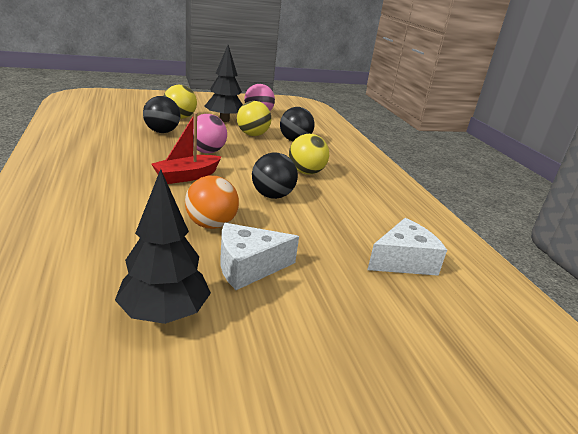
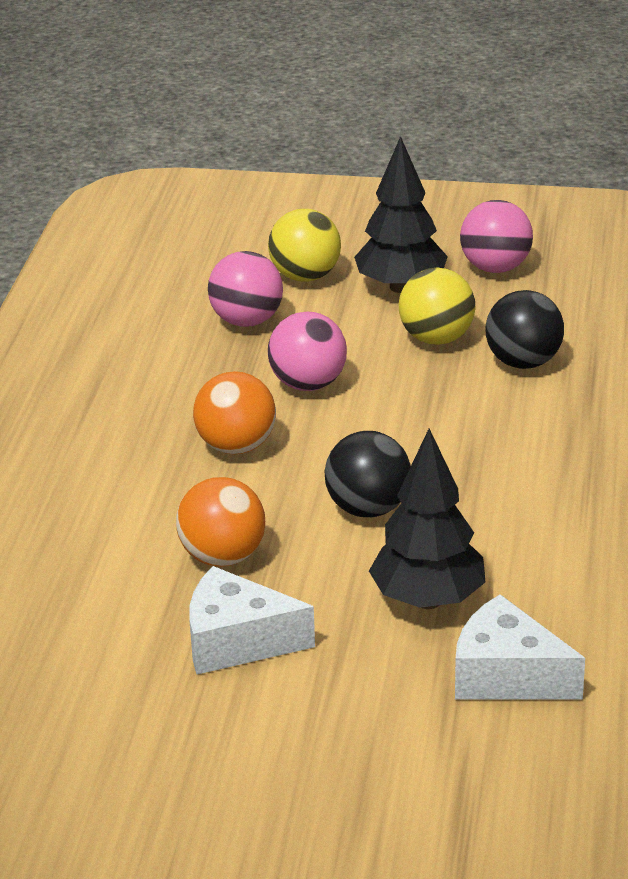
camera: 30 degrees right, 5 degrees up
black tree [115,169,211,324] -> black tree moved to [369,428,485,609]
black ball [143,96,180,133] -> pink ball [208,251,283,327]
red boat [151,113,221,184] -> orange ball [193,371,276,454]
yellow ball [289,134,329,175] -> none
white cheese [367,218,447,276] -> white cheese turned 150 degrees counterclockwise [455,594,585,700]

